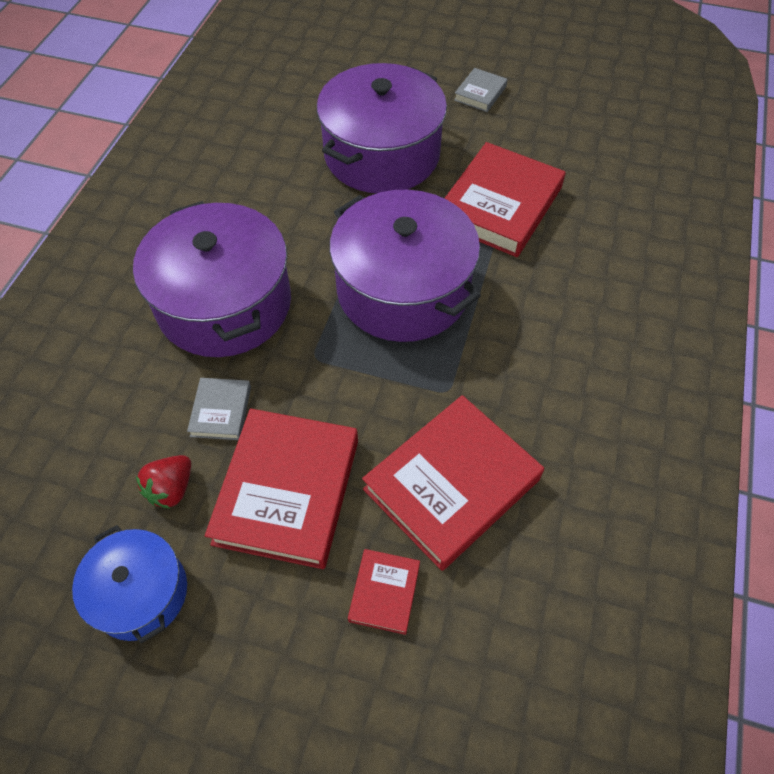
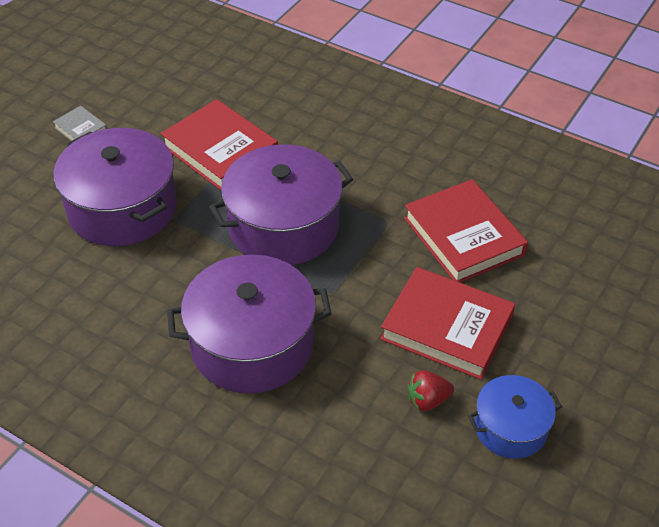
camera: 75 degrees left, 10 degrees down
red strawberry [136,455,191,509] -> red strawberry turned 120 degrees clockwise [407,370,454,411]
grey book [187,378,251,440] -> none
red book [348,549,420,635] -> none

